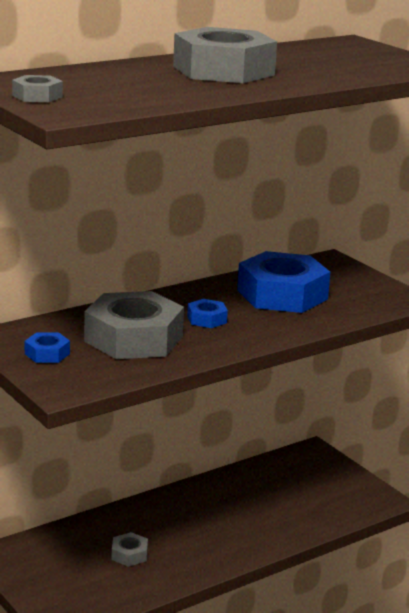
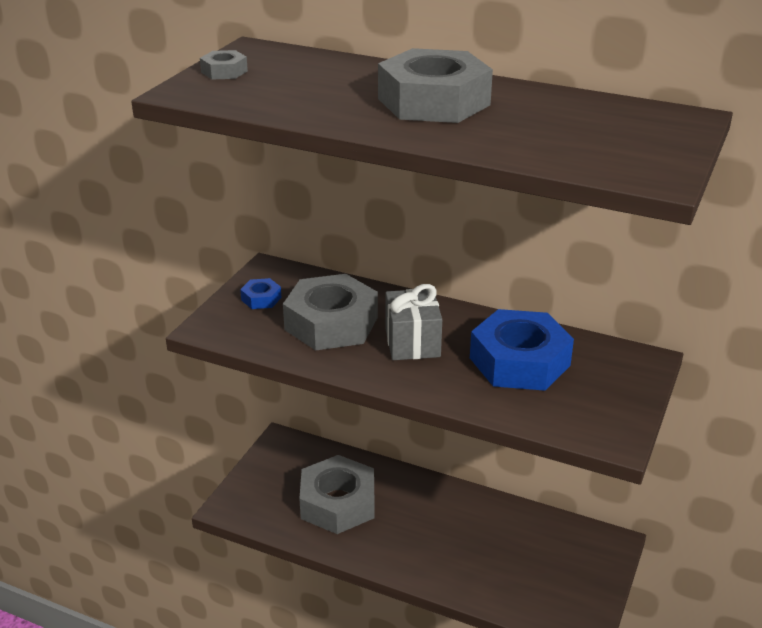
camera: 60 degrees right, 10 degrees up
grey nut [112,532,148,567] -> grey nut [299,455,375,534], size x2.29
blue nut [187,299,228,328] -> grey gift [385,284,442,360]

